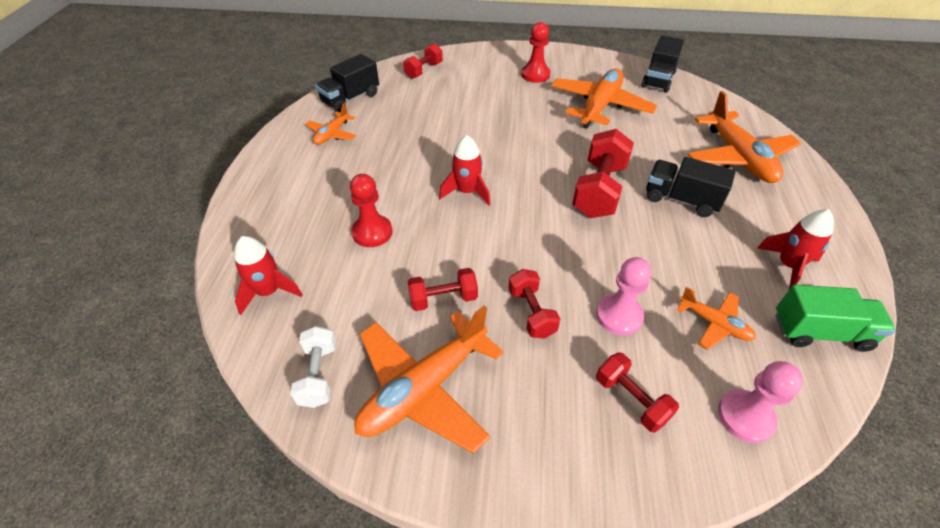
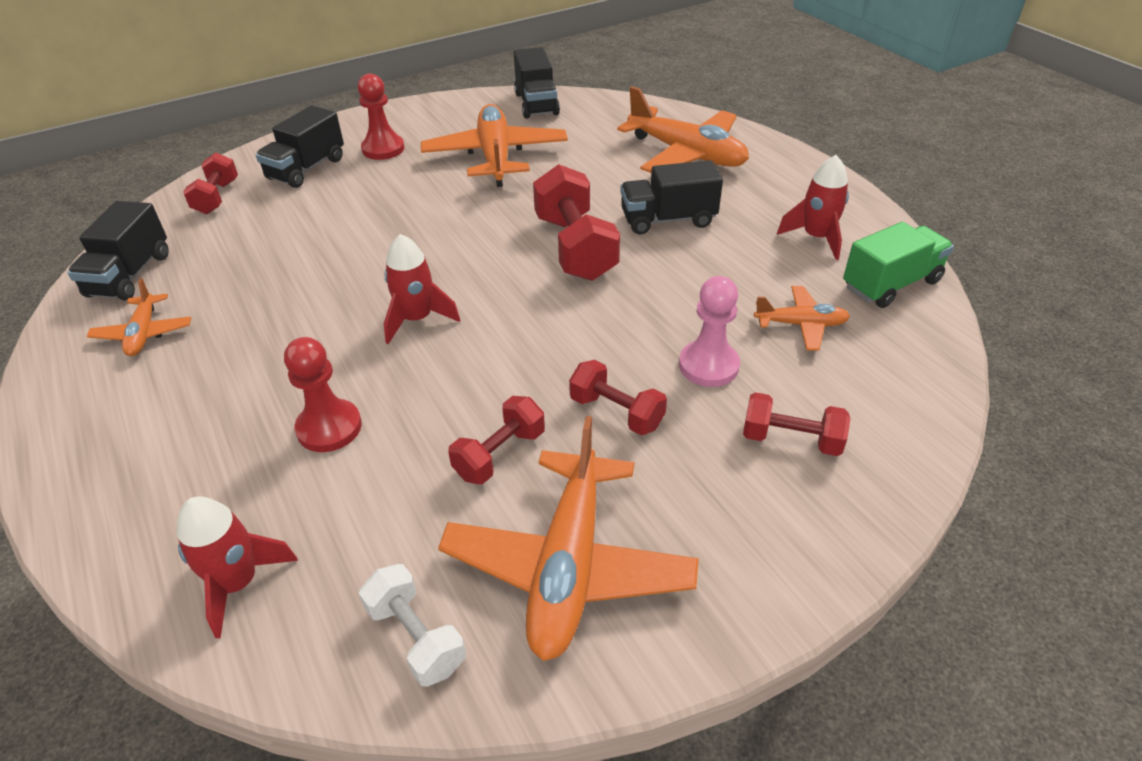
camera: 35 degrees left, 5 degrees down
pink pawn [718,361,803,443] -> none
none -> black truck [256,105,344,188]

